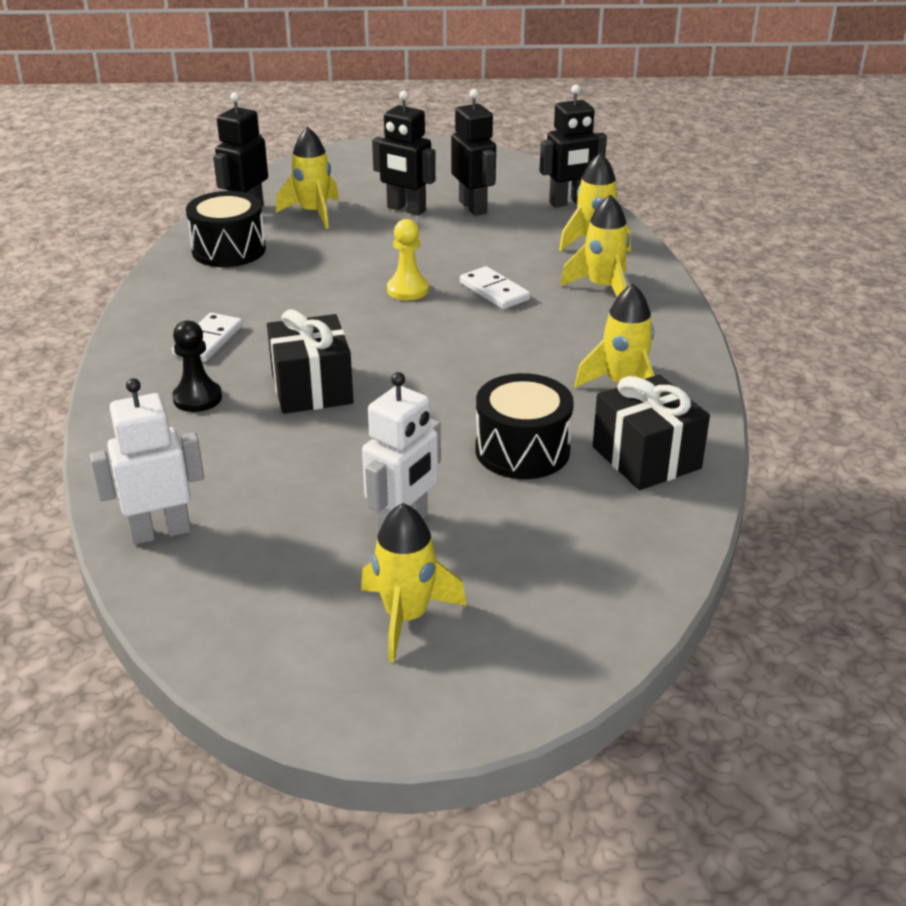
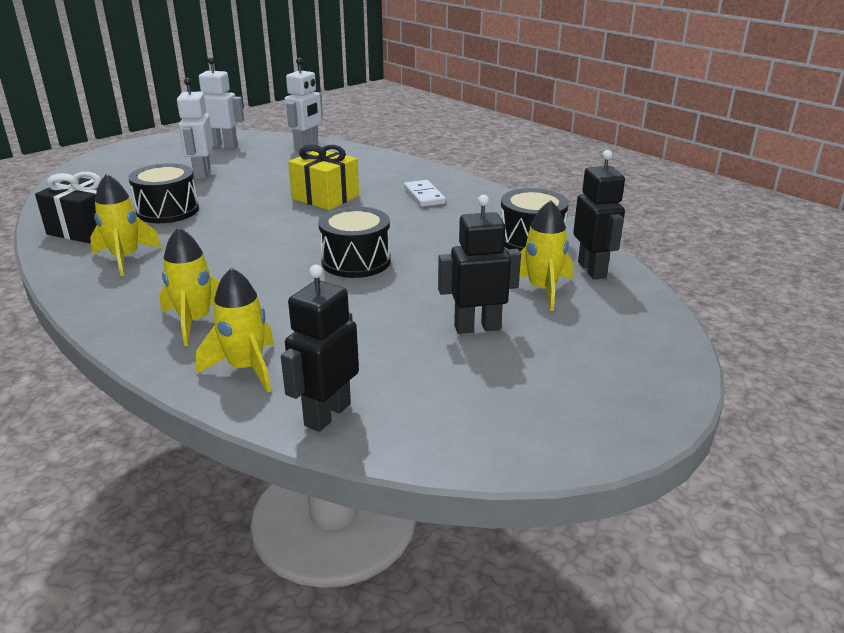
camera: 140 degrees right, 5 degrees down
black pawn [172,320,222,412] -> none
black gift [267,309,353,414] -> yellow gift [288,145,359,210]
yellow rocket [361,503,467,662] -> none
yellow pawn [387,219,429,300] -> black drum [318,207,391,278]
black robot [451,89,496,216] -> none
white domino [460,266,530,309] -> none
none -> white robot [199,58,244,148]

